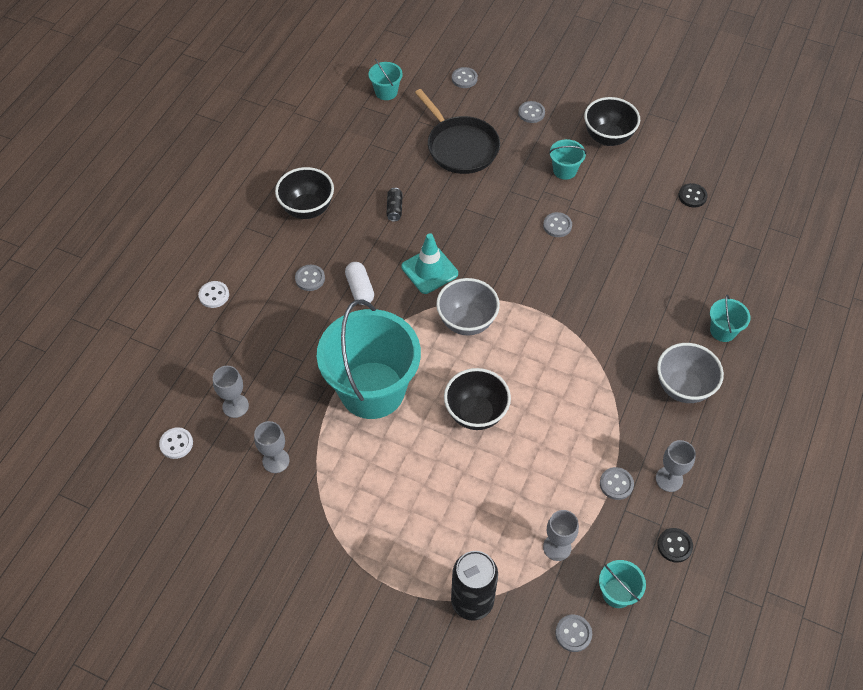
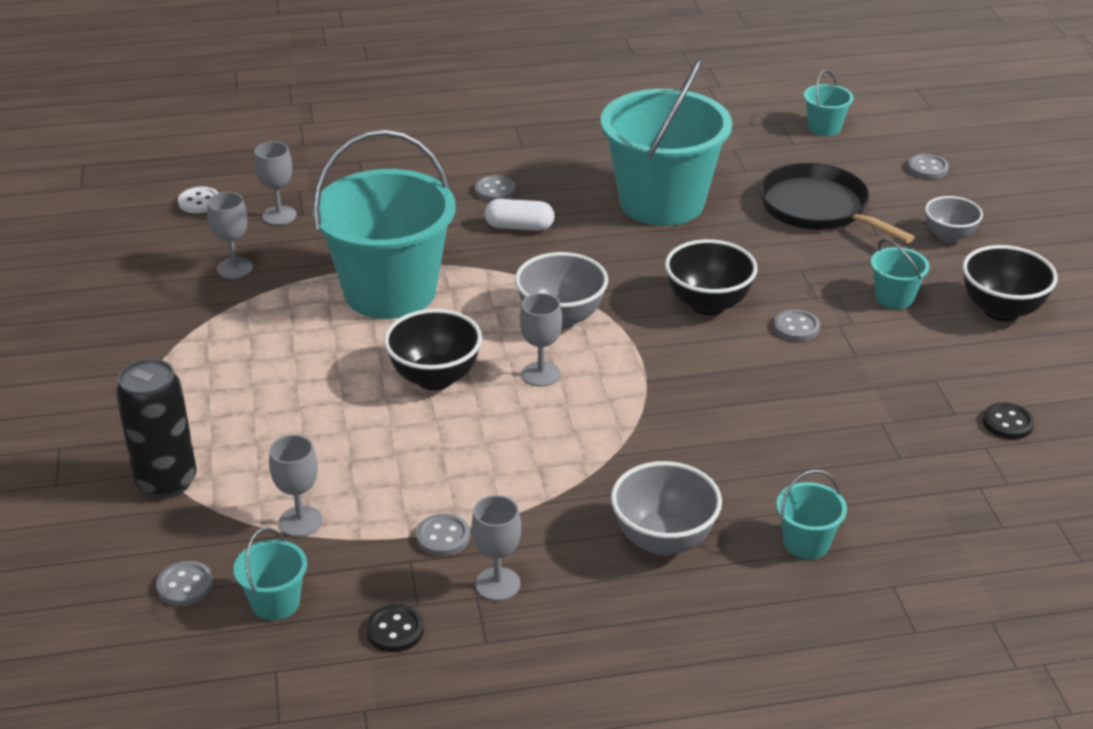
camera: 55 degrees right, 20 degrees down
white button [198,281,229,308] -> none
black bowl [275,167,334,219] -> black bowl moved to [665,239,758,316]
white capsule [345,262,374,305] -> white capsule turned 60 degrees clockwise [485,199,554,231]
black can [386,188,403,221] -> turquoise bucket [601,58,732,226]
turquoise traffic cone [401,233,458,294] -> none
black pan [415,89,500,174] -> black pan turned 120 degrees clockwise [759,163,915,243]
grey button [518,101,545,123] -> grey bowl [925,196,983,243]
none -> grey goblet [520,293,562,387]

